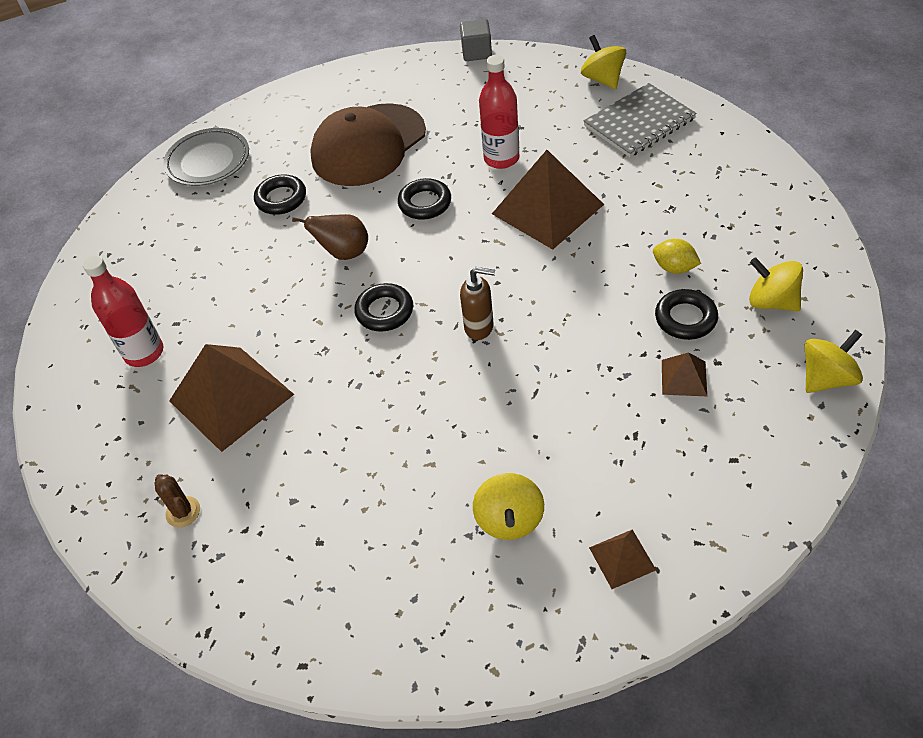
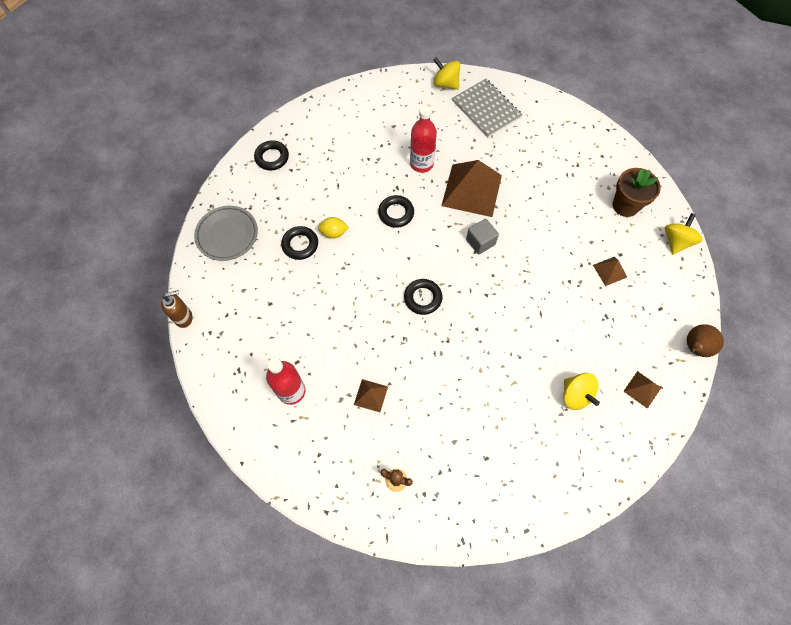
camera: 35 degrees left, 15 degrees up
brown pyramid [169,344,294,452] -> brown pyramid [354,379,388,412], size x0.46
brown pear [292,214,368,260] -> brown pear moved to [687,324,724,357]
brown cap [310,103,426,186] -> none
grey cube [460,19,492,61] -> grey cube moved to [466,219,499,254]
brown soap dispenser [460,267,495,340] -> brown soap dispenser moved to [161,290,193,328]
grey notebook [583,83,697,157] -> grey notebook turned 60 degrees counterclockwise [452,79,522,137]
yellow lemon [653,239,701,274] -> yellow lemon moved to [318,217,349,239]
black ring [655,289,718,340] -> black ring moved to [254,140,289,170]
yellow spinning top [749,257,803,311] -> brown flower pot [613,168,661,217]

